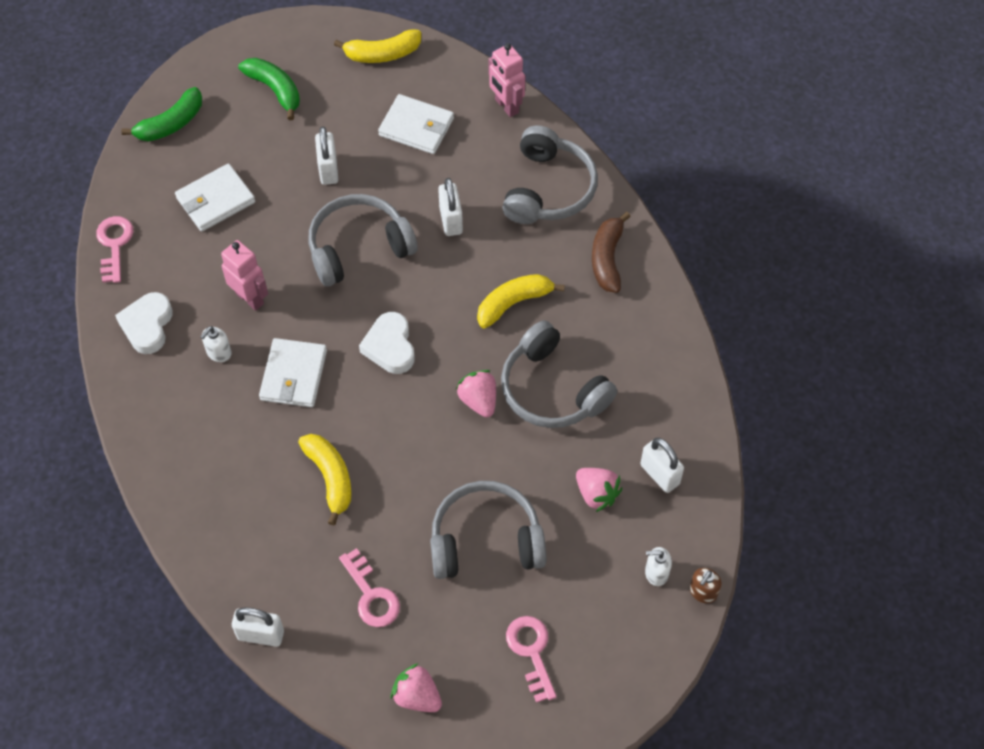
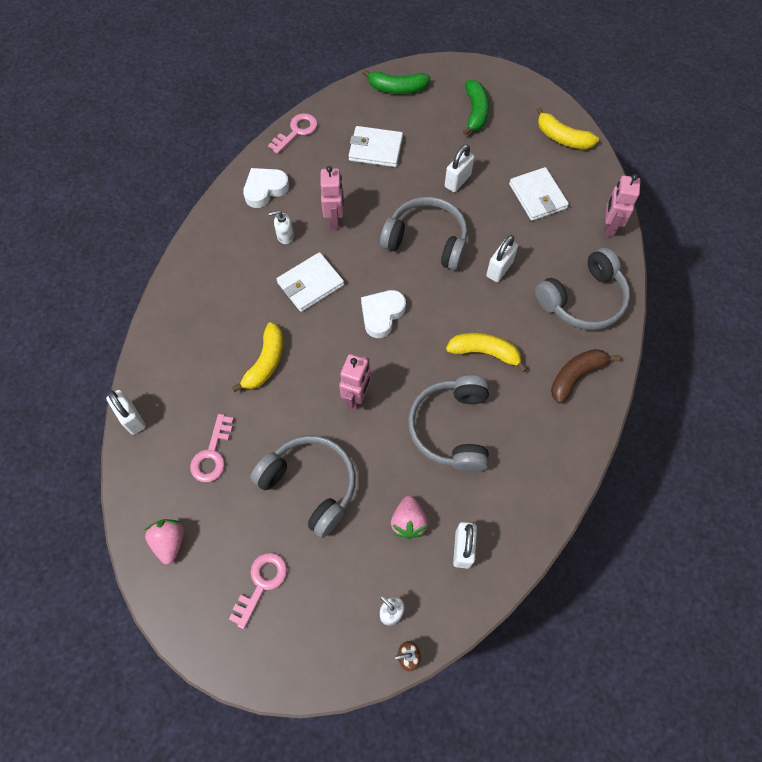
camera: 45 degrees right, 5 degrees up
pink strawberry [456,370,496,417] -> none
none -> pink robot [339,354,371,410]

